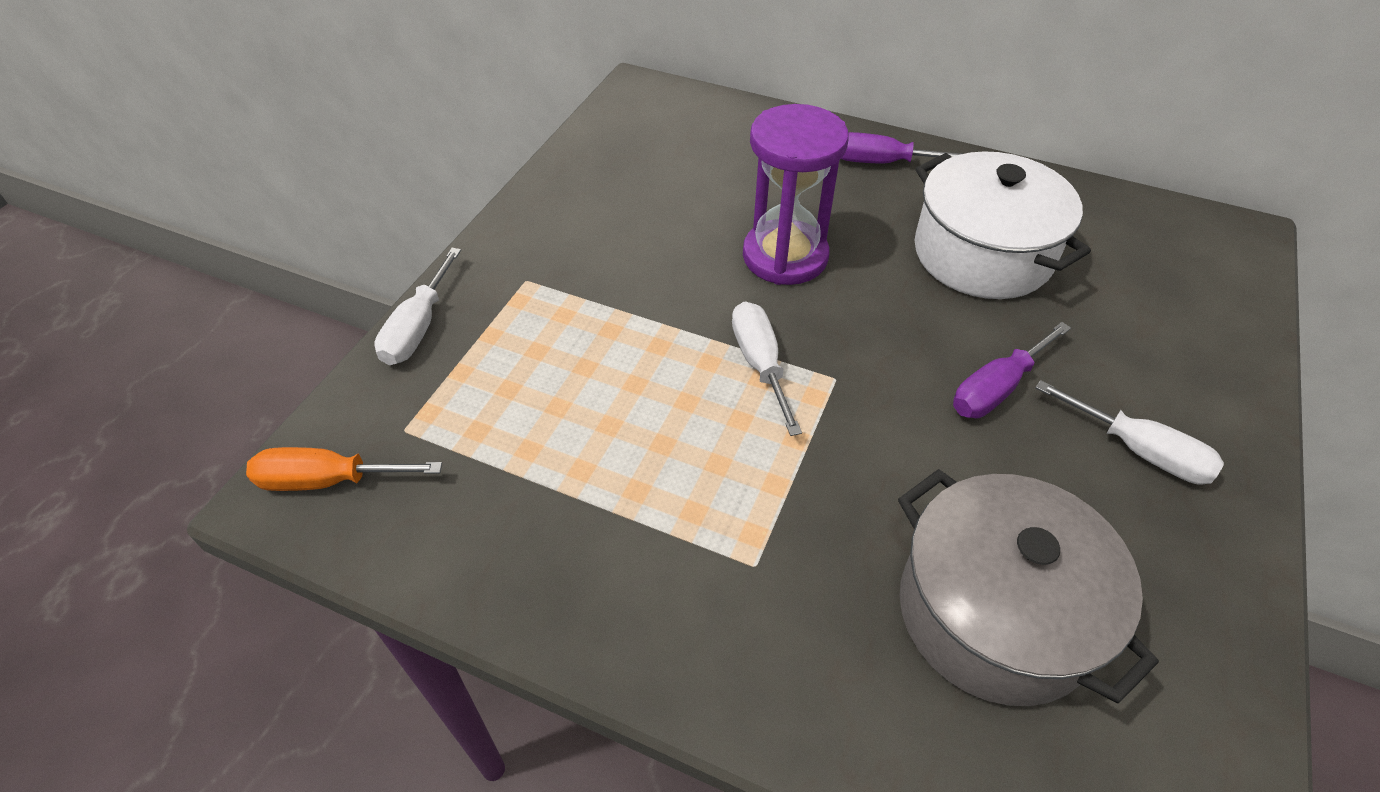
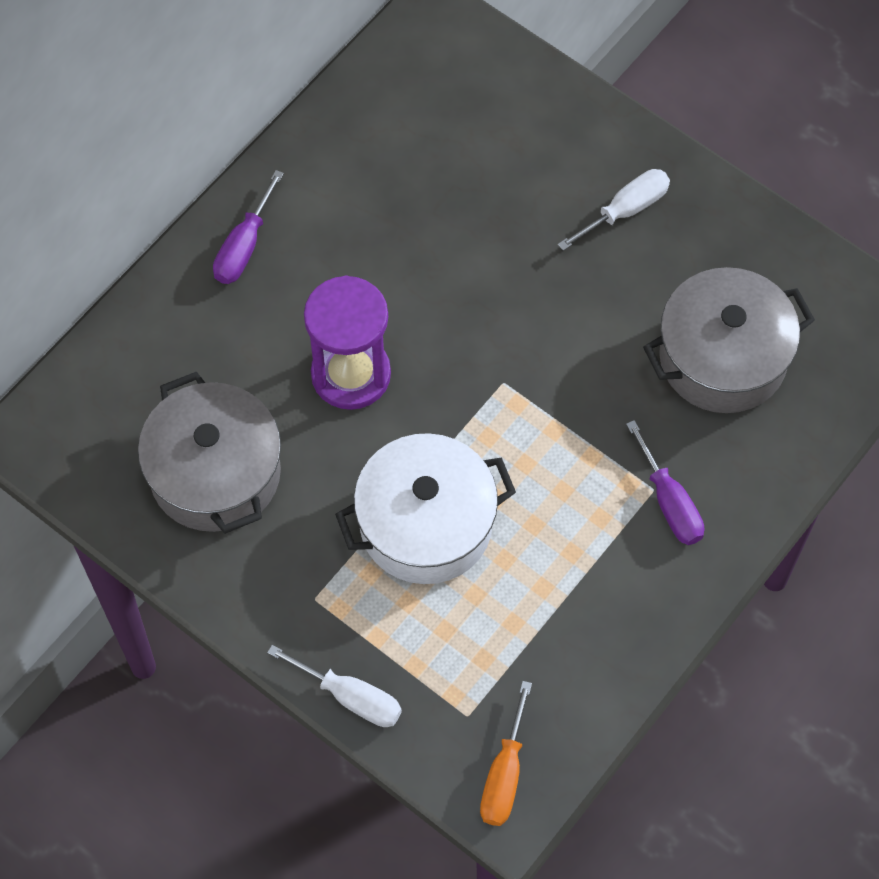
camera: 75 degrees left, 15 degrees up
white screwdriver [732,301,802,436] -> none
white pot [914,151,1091,299] -> white pot moved to [335,433,516,584]
purple screwdriver [953,322,1071,418] -> purple screwdriver moved to [626,420,704,545]
none -> grey pot [138,372,281,534]

